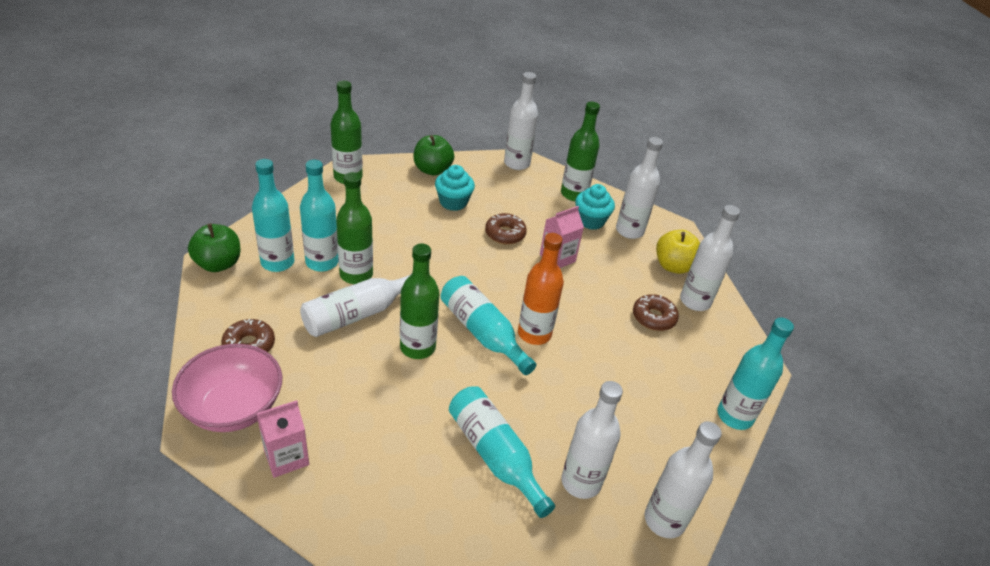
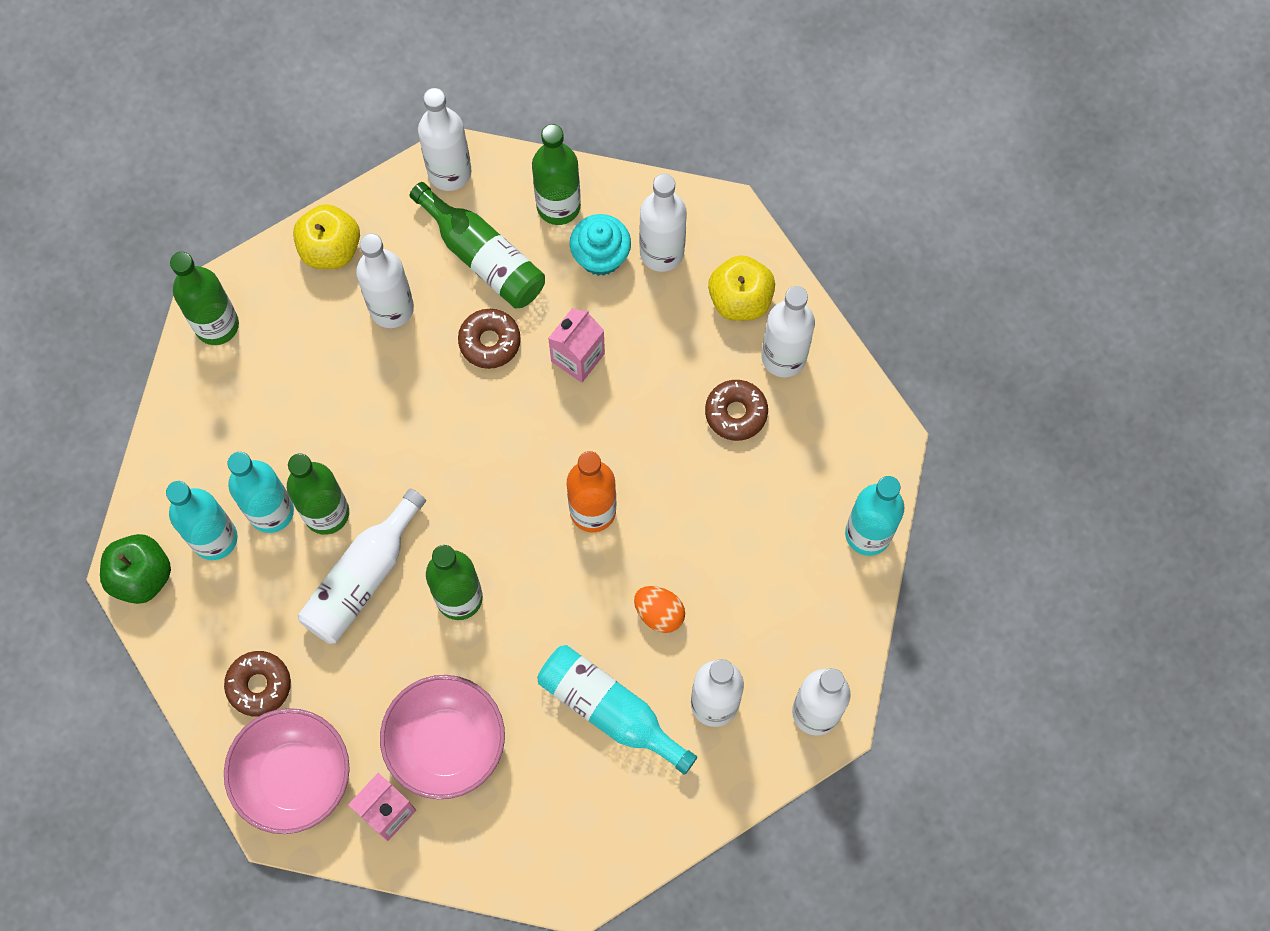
camera: 15 degrees left, 30 degrees up
green apple [413,135,454,176] -> yellow apple [293,204,360,269]
turquoise cupcake [435,165,475,211] -> white bottle [356,234,414,328]
turquoise bottle [441,276,536,375] -> none
none -> pink bowl [380,675,505,799]
none -> green bottle [409,182,545,308]
none -> orange egg [634,586,685,633]

